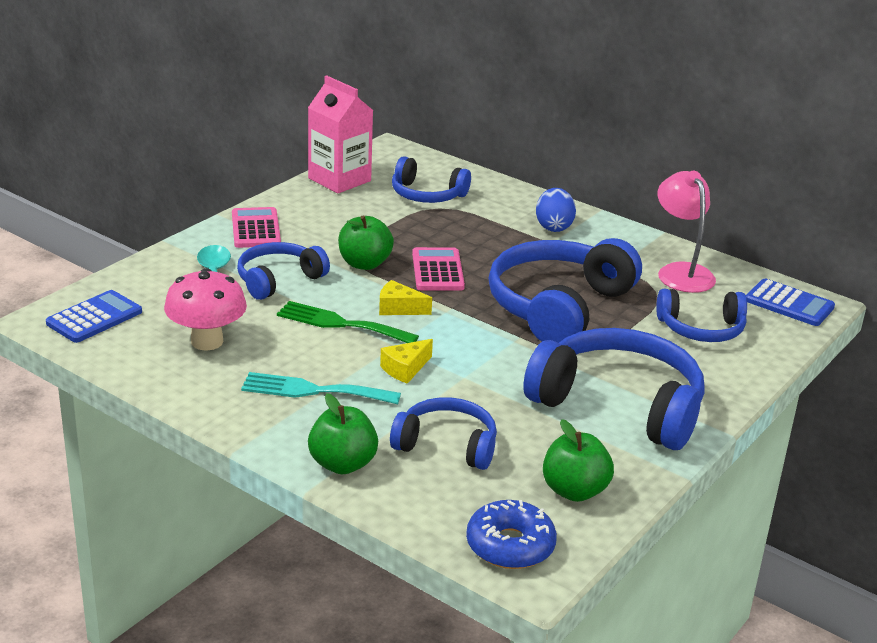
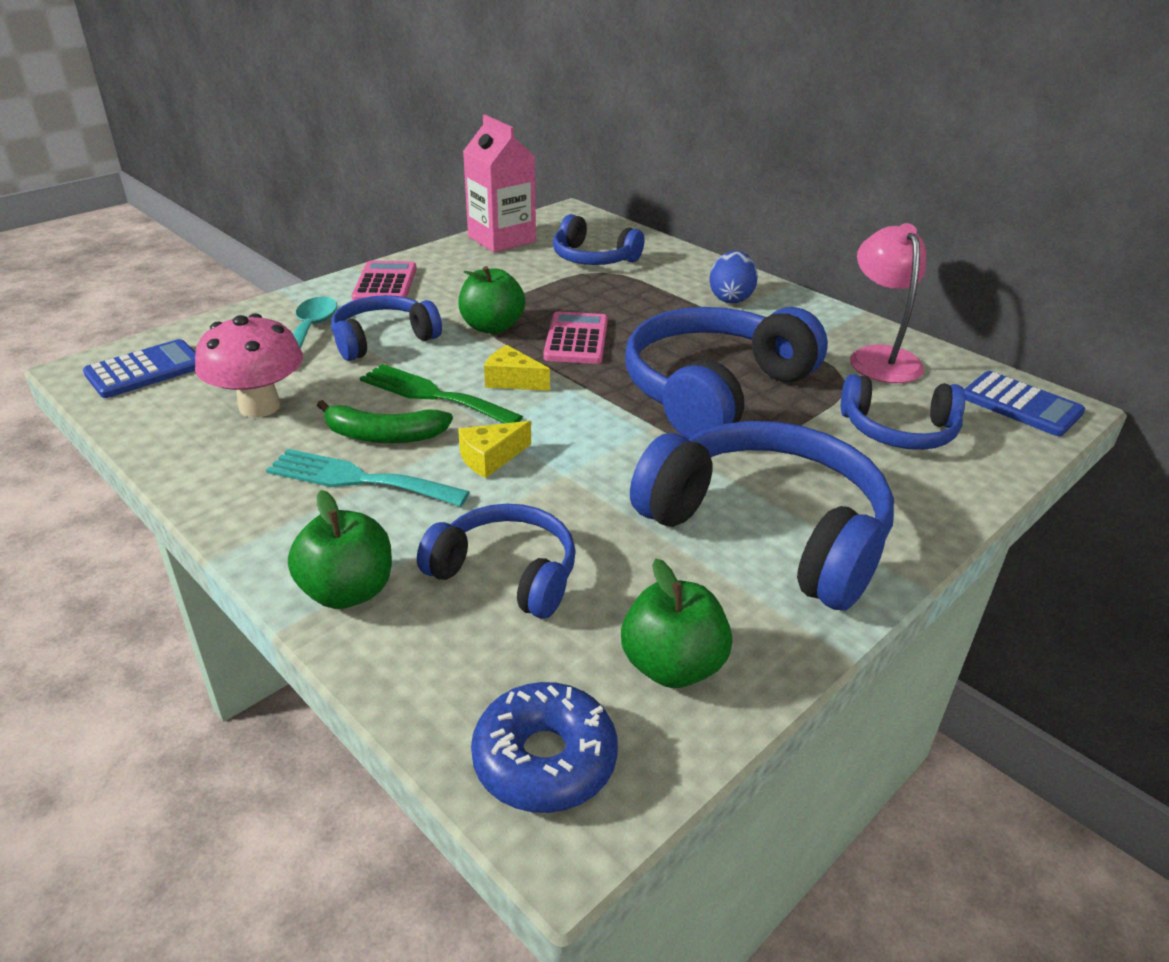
camera: 10 degrees right, 5 degrees up
none -> green banana [317,400,453,443]

